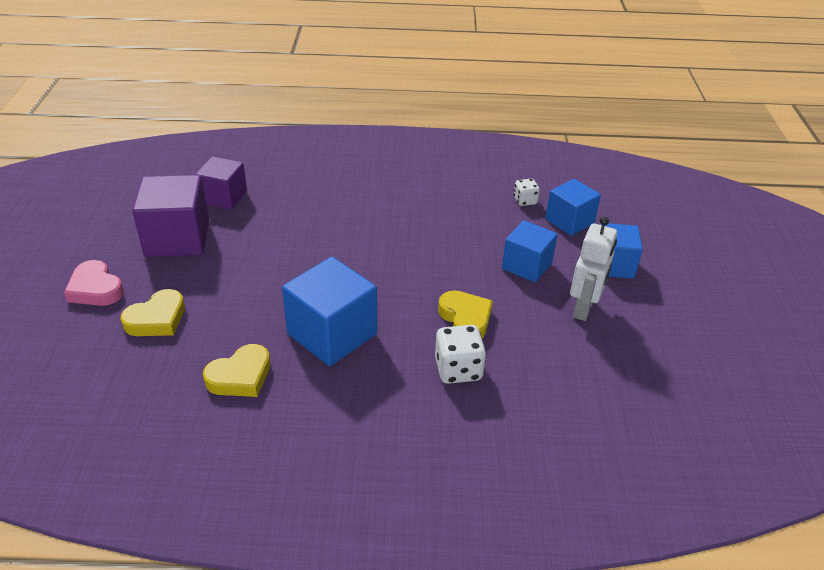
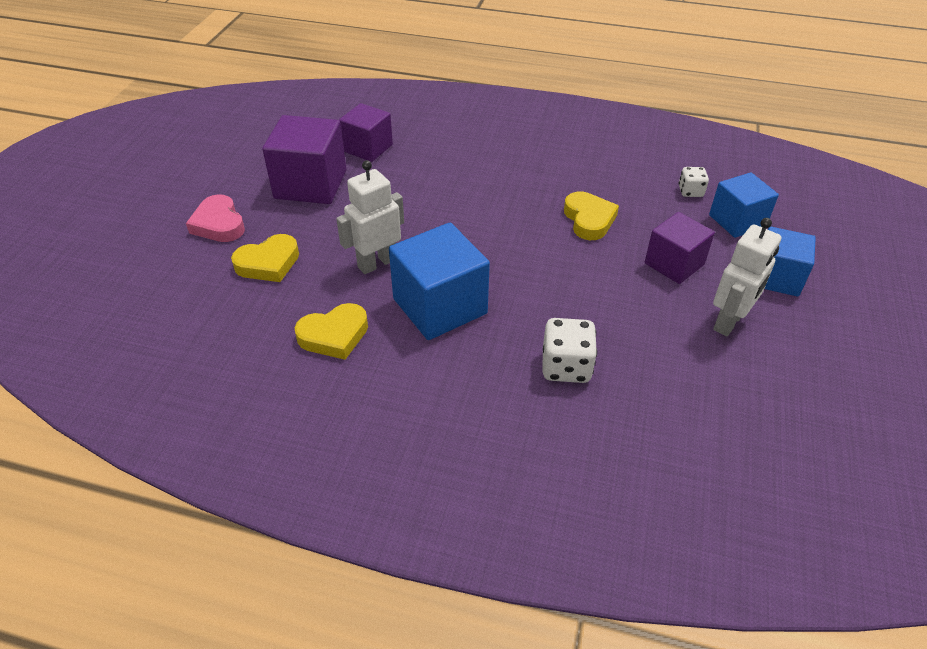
camera: 15 degrees right, 5 degrees up
yellow heart [438,290,493,338] -> yellow heart moved to [564,191,619,240]
blue cube [502,220,558,282] -> purple cube [645,212,715,284]
none -> white robot [336,160,404,274]

